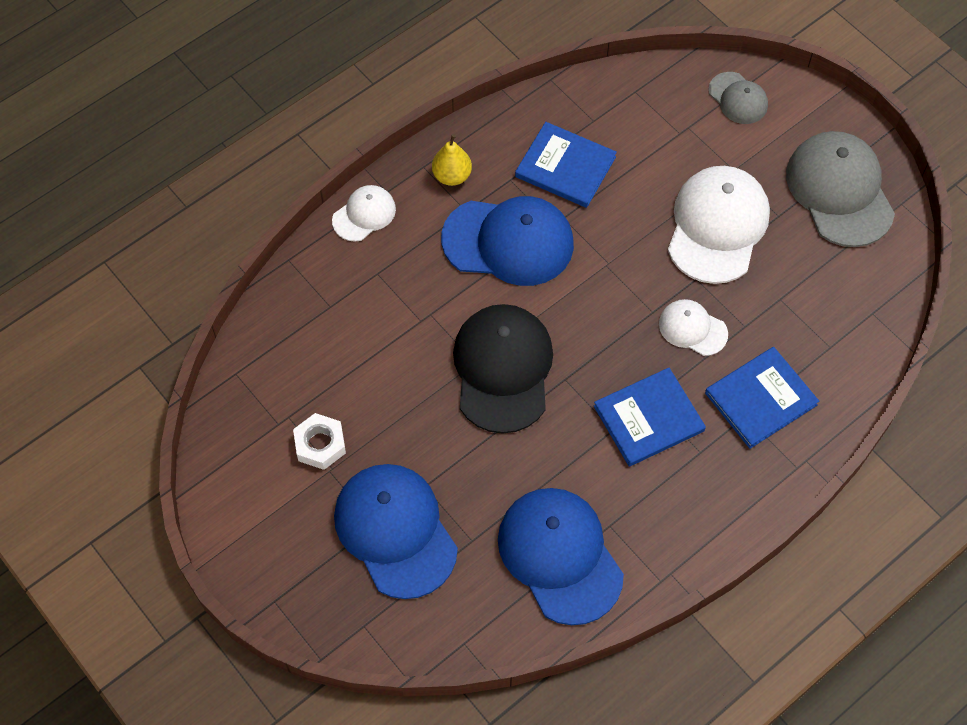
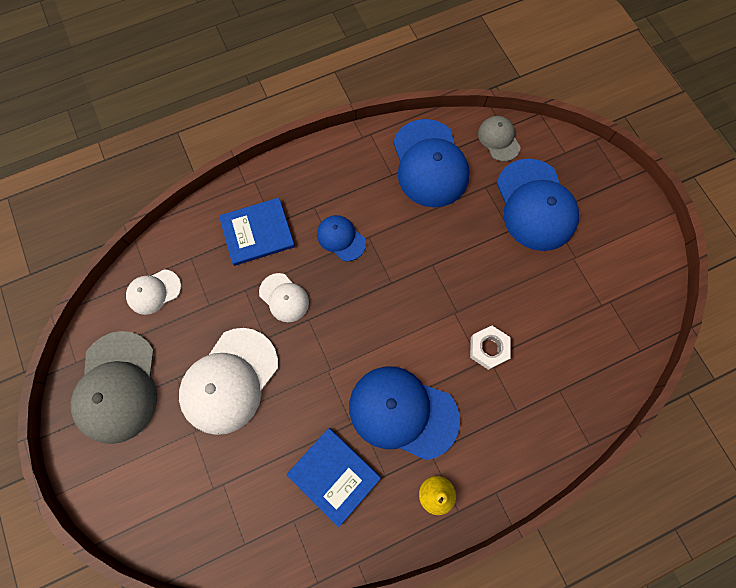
camera: 165 degrees left, 10 degrees up
white nut [293,413,346,470] -> white nut moved to [470,326,510,370]
white cap [332,185,396,242] -> white cap moved to [126,269,181,315]
black cap [453,304,553,434] -> none
blue book [594,368,706,466] -> blue cap [317,215,366,261]
grey cap [708,72,768,124] -> grey cap moved to [478,116,521,162]

